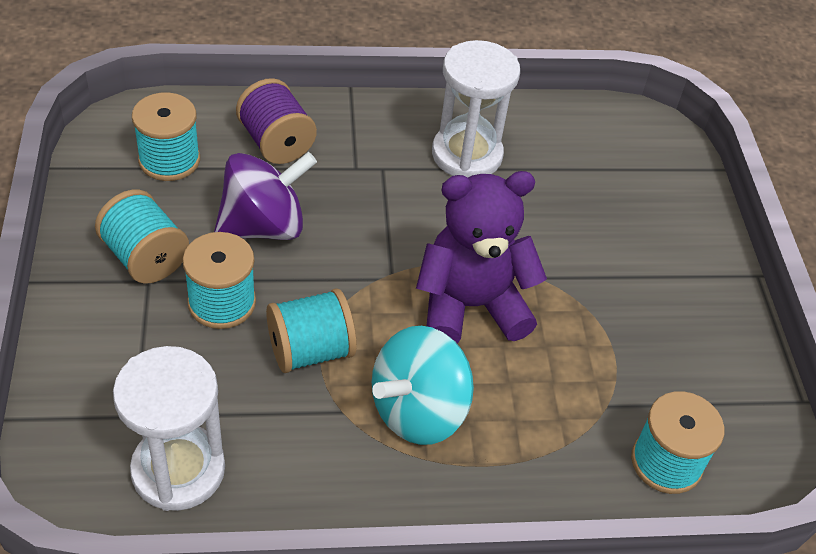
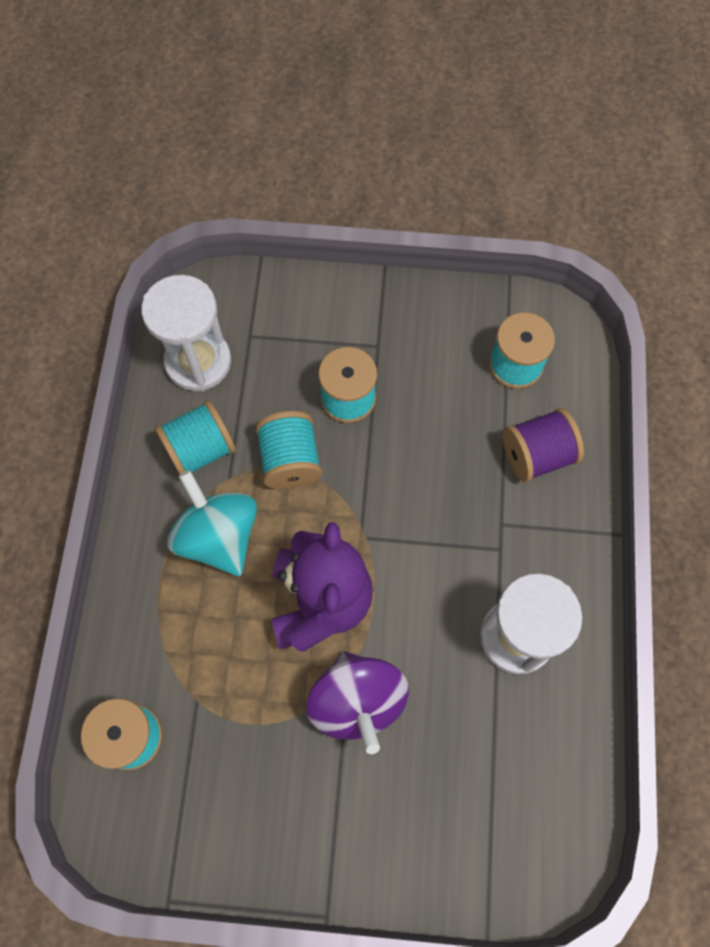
camera: 105 degrees right, 20 degrees up
turquoise spool [95,189,189,284] -> turquoise spool moved to [155,400,236,475]
purple spinning top [214,152,317,240] -> purple spinning top moved to [306,651,409,754]

